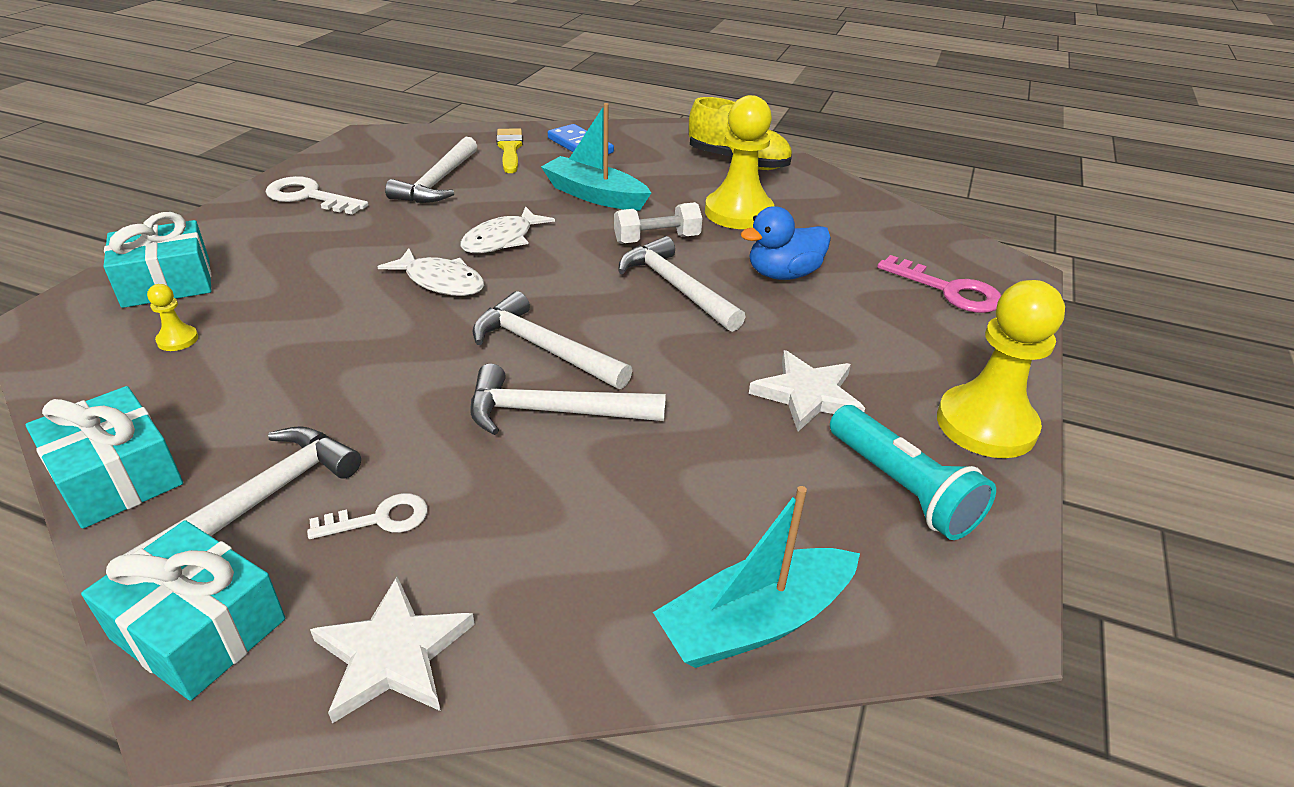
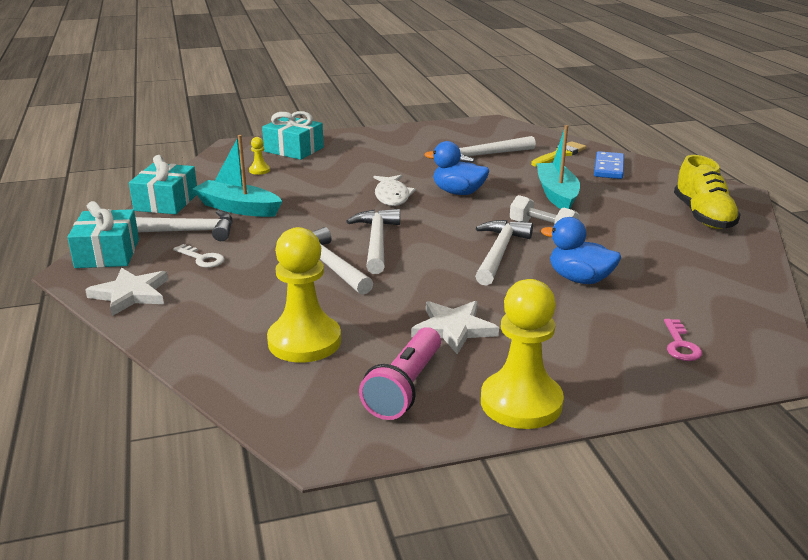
camera: 55 degrees right, 10 degrees down
white key [266,176,369,215] -> none
white fish [460,206,555,253] -> blue duck [425,141,489,195]
turquoise boat [653,486,860,668] -> turquoise boat moved to [192,135,282,217]
yellow pawn [705,95,774,229] -> yellow pawn moved to [267,227,341,362]
turquoise flashlight [830,405,996,540] -> pink flashlight [359,327,441,420]
pink key [877,255,1001,313] -> pink key [664,319,702,361], size x0.62

